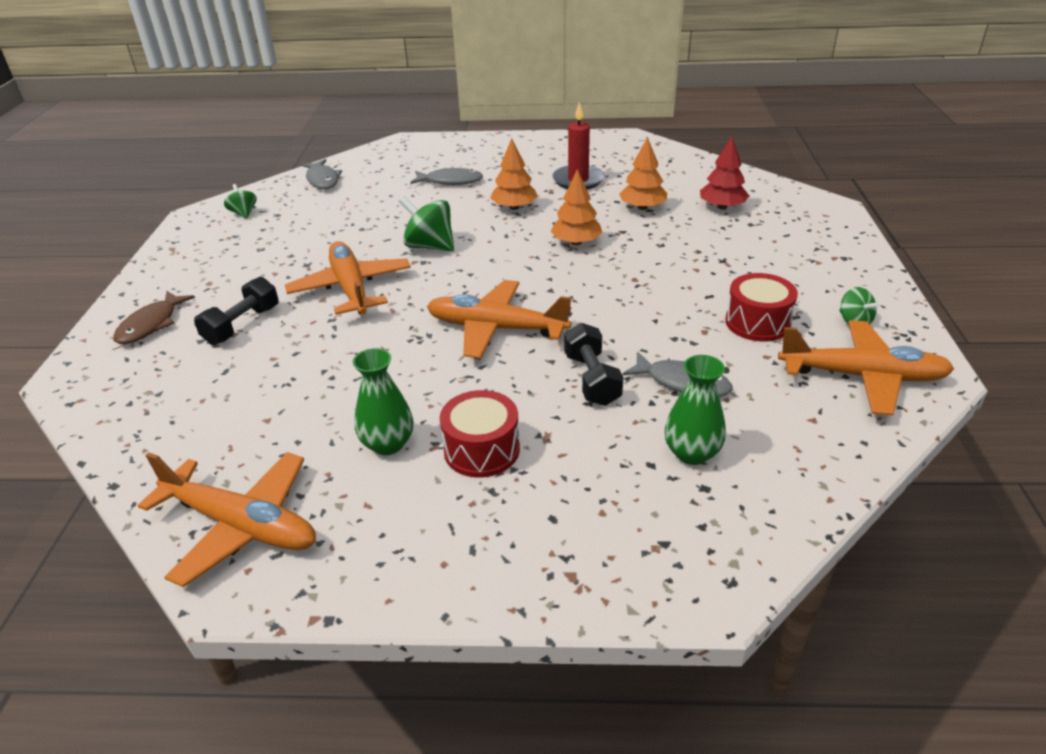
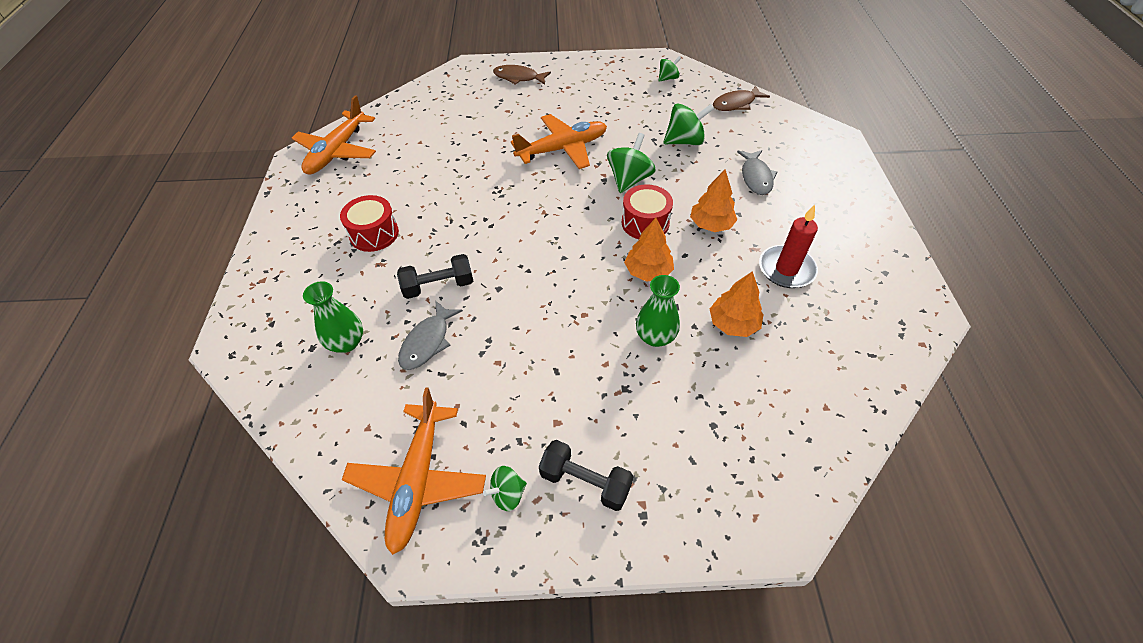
camera: 85 degrees right, 15 degrees up
black dumbbell [194,277,279,345] -> black dumbbell moved to [539,440,634,511]
grey fish [301,159,342,189] -> brown fish [713,85,770,111]
green vase [353,348,413,455] -> green vase moved to [636,275,680,347]
orange plane [427,280,571,359] -> none
red tree [700,137,749,209] -> none
red drum [725,273,798,341] -> red drum moved to [622,184,673,239]
none -> green spinning top [663,103,714,146]

